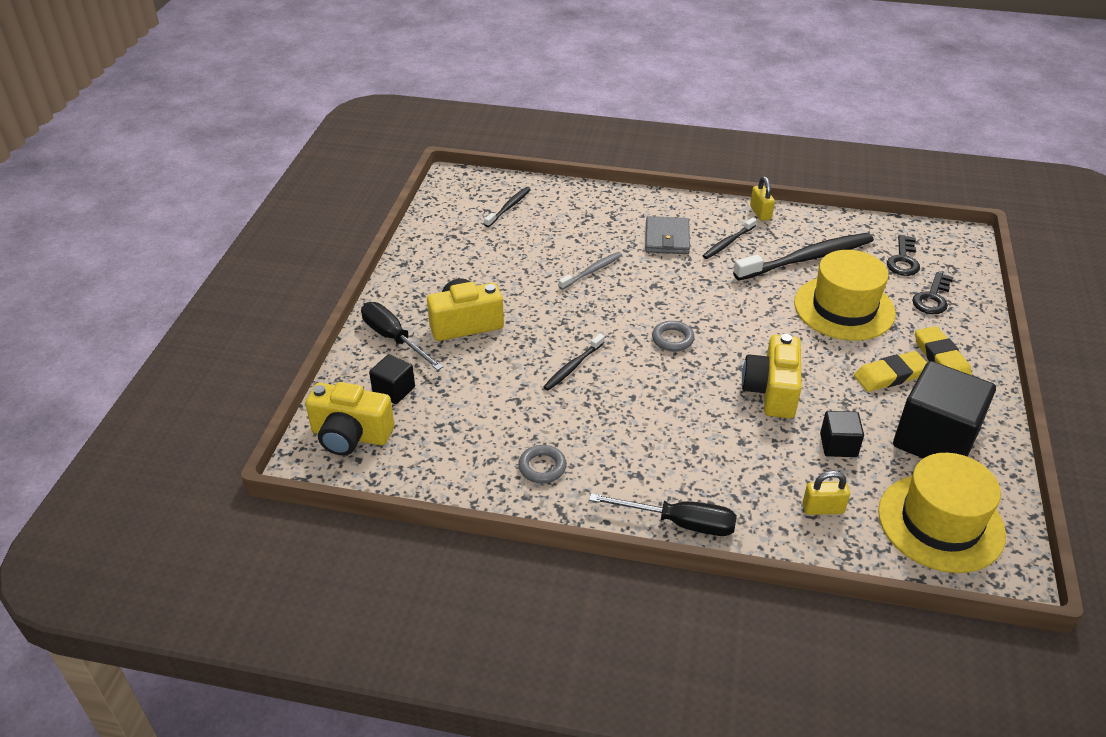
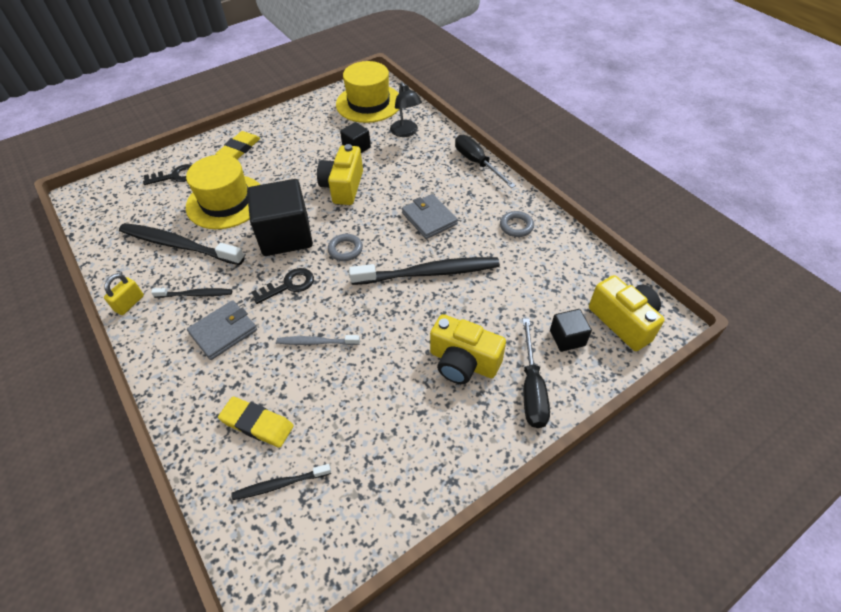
camera: 135 degrees left, 10 degrees up
black toothbrush [543,334,605,391] -> black toothbrush [349,257,500,285], size x1.95
yellow camera [742,334,802,418] -> yellow camera turned 135 degrees clockwise [317,144,363,205]
yellow padlock [802,471,850,515] -> black lamp [390,82,422,137]
yellow eraser [854,351,927,392] -> yellow eraser moved to [218,396,294,448]
black key [887,235,920,276] -> black key moved to [251,268,314,304]
black cube [893,361,996,459] -> black cube moved to [247,179,313,256]
none -> grey wallet [402,194,458,239]

